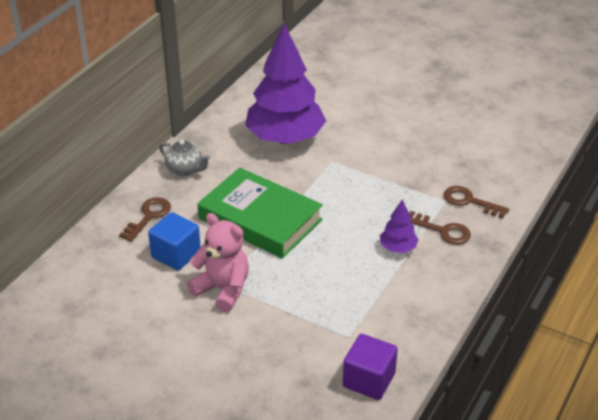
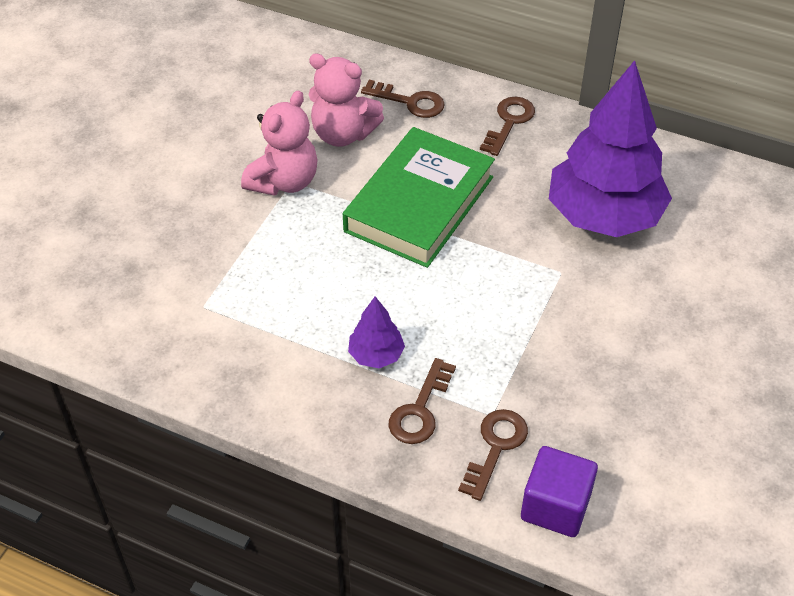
camera: 85 degrees right, 10 degrees up
blue cube [148,212,201,270] -> pink teddy bear [309,53,384,147]
grey teapot [159,140,210,176] -> brown key [480,97,535,156]
purple cube [343,334,398,400] -> purple cube moved to [521,446,598,537]

